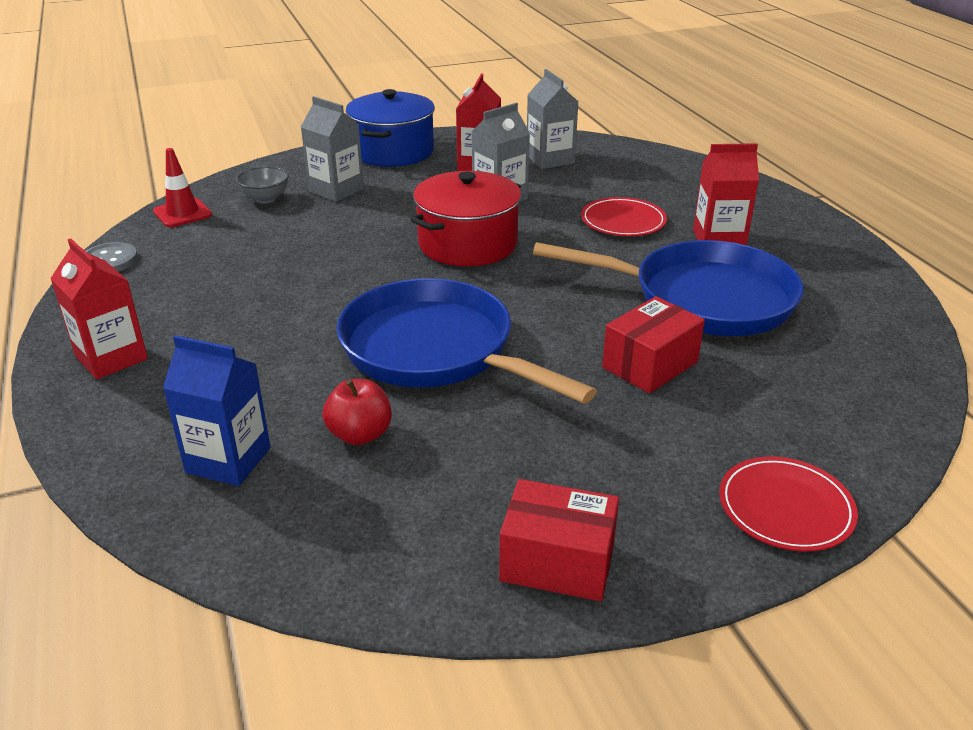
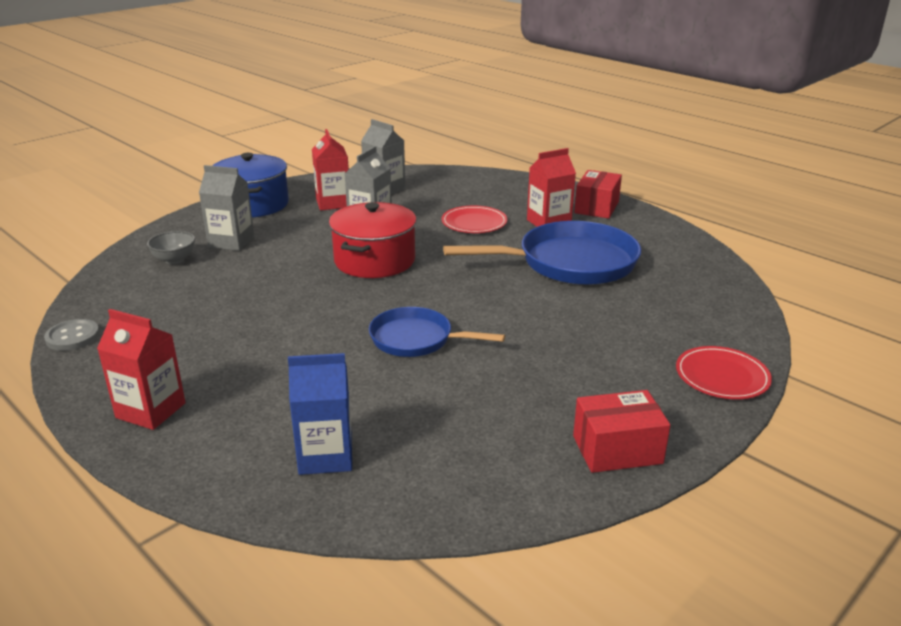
camera: 25 degrees left, 5 degrees down
red traffic cone [153,148,212,227] -> none
red apple [323,379,392,445] -> none
blue pan [336,278,597,404] -> blue pan [369,307,505,357], size x0.59
red box [602,296,705,393] -> red box moved to [574,170,622,219]

